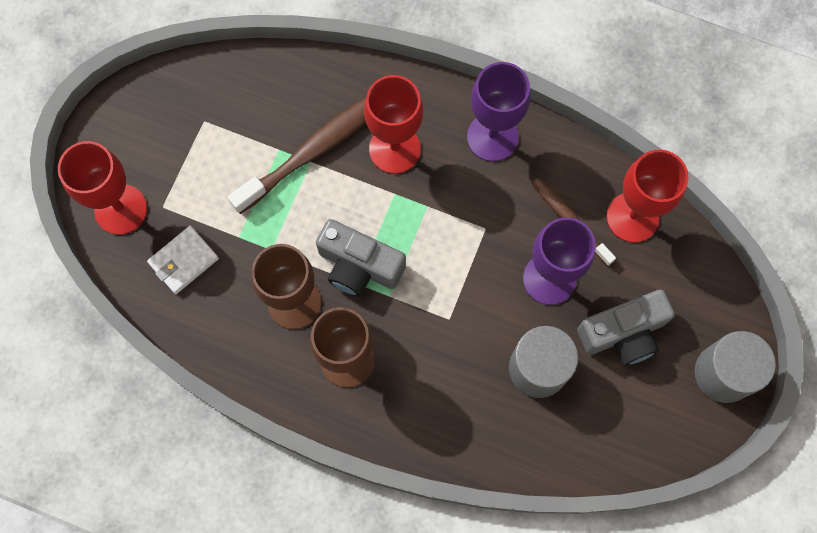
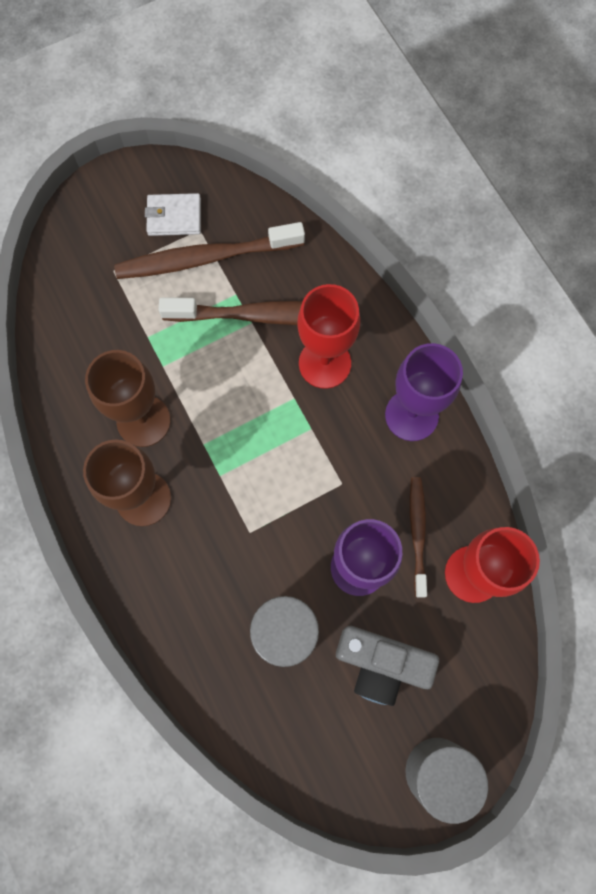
camera: 40 degrees right, 0 degrees up
red goblet [58,141,147,235] -> none
white wallet [147,226,219,294] -> white wallet moved to [145,193,201,236]
grey camera [316,219,406,297] -> none
none -> brown toothbrush [114,222,305,279]

